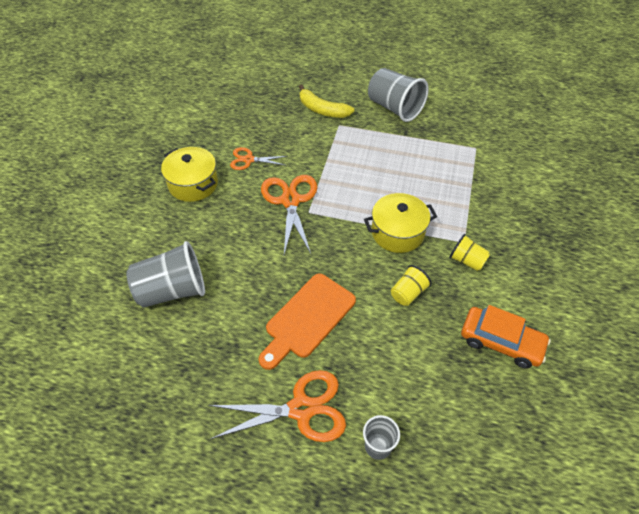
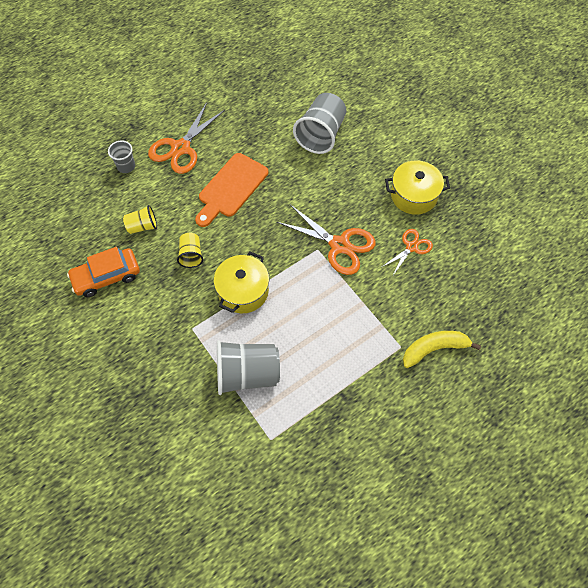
camera: 130 degrees right, 10 degrees up
orange cutting board [258,273,356,370] -> orange cutting board turned 135 degrees counterclockwise [195,153,268,227]
grey cup [368,68,429,122] -> grey cup moved to [217,340,280,395]
yellow cup [449,234,490,271] -> yellow cup moved to [123,205,157,234]

